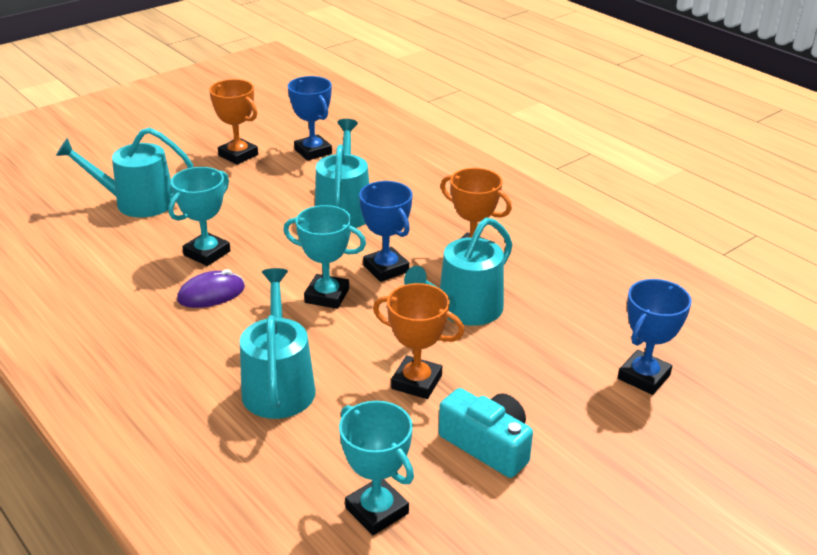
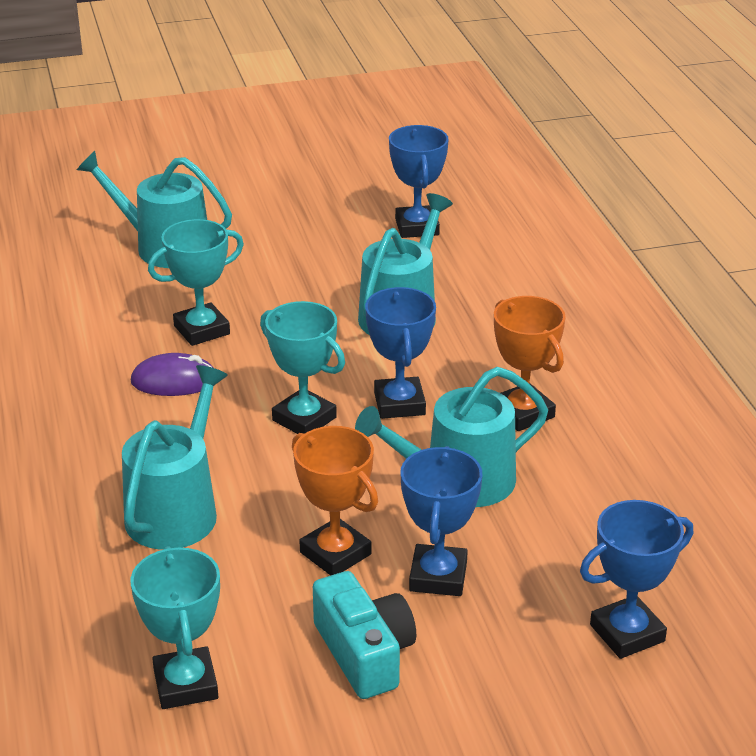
camera: 25 degrees right, 0 degrees up
orange trophy [209,79,258,165] -> none
none -> blue trophy [400,446,482,596]

